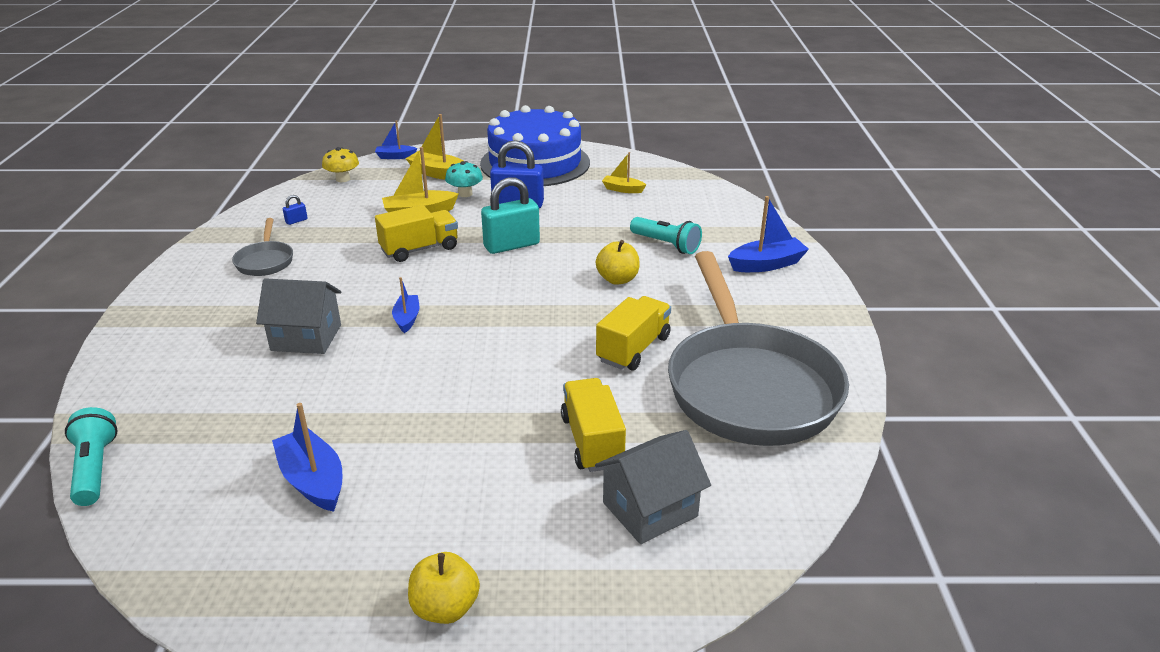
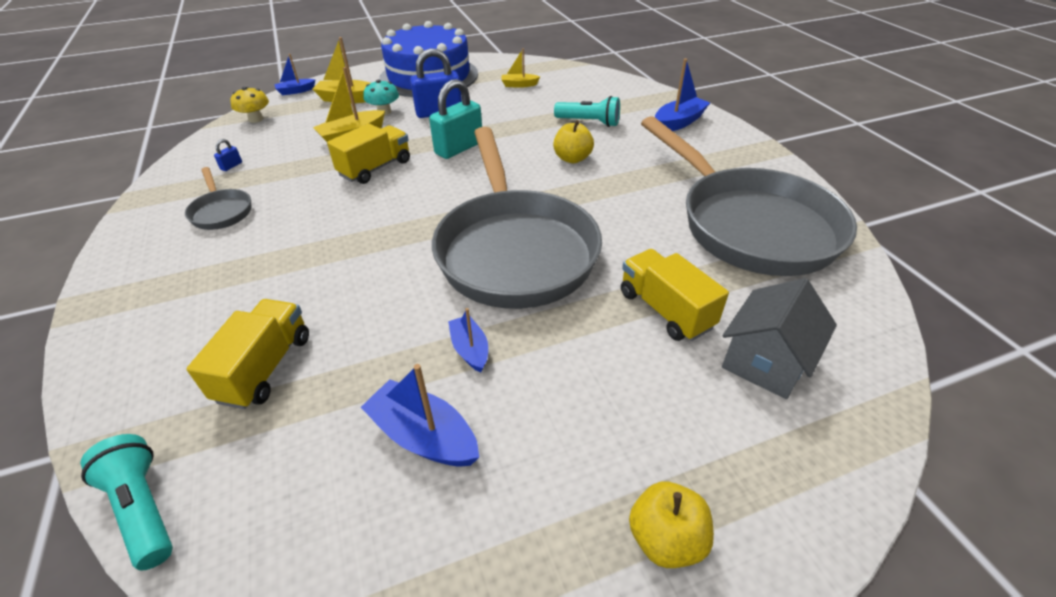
camera: 20 degrees left, 10 degrees up
grey house [256,278,341,354] -> none
blue boat [392,277,420,333] -> blue boat moved to [448,308,488,373]
yellow truck [596,296,671,370] -> yellow truck moved to [186,299,309,409]
none -> grey pan [432,127,602,309]

